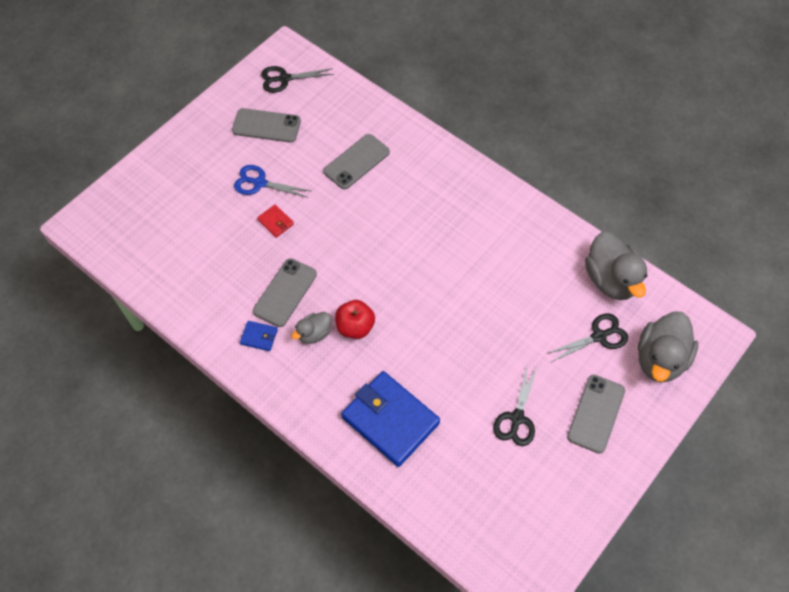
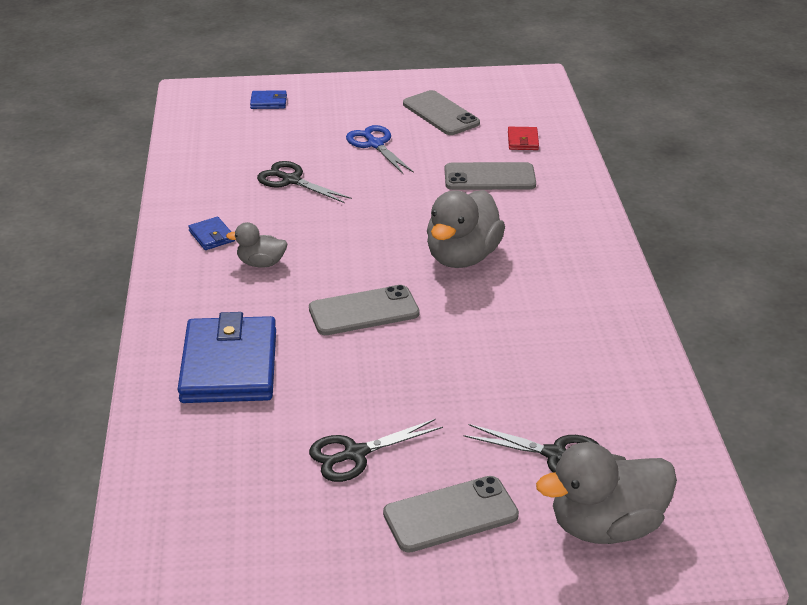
camera: 45 degrees right, 25 degrees down
grey phone [253,258,317,327] -> grey phone moved to [309,285,420,335]
red wallet [257,205,294,238] -> red wallet moved to [508,127,539,150]
black scissors [261,66,334,93] -> black scissors moved to [257,161,352,203]
red apple [335,300,375,339] -> none
grey duck [585,232,647,300] -> grey duck moved to [427,190,505,268]
none -> blue wallet [250,90,287,109]

